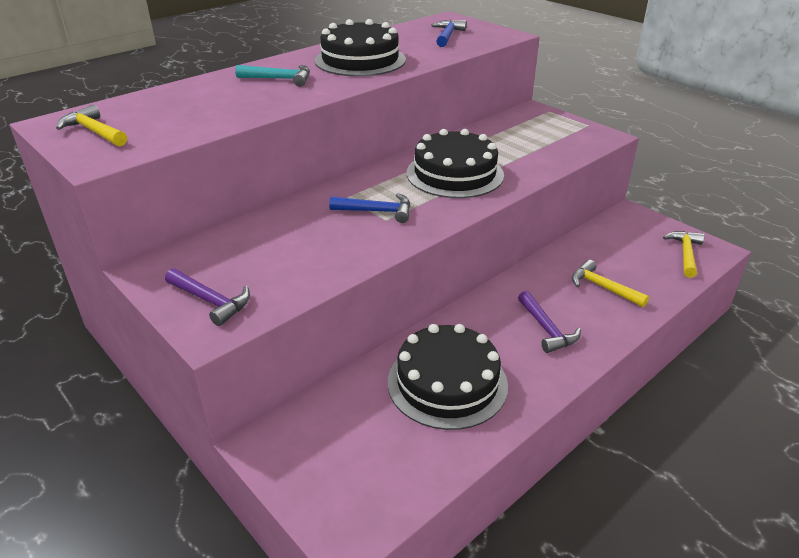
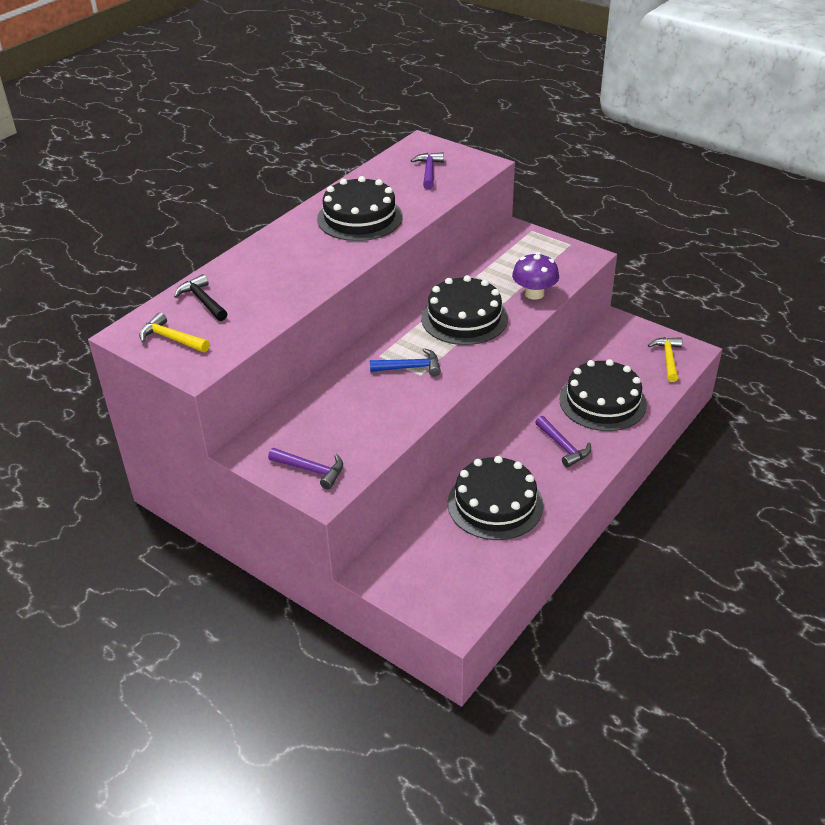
camera: 10 degrees left, 5 degrees up
turquoise hammer [235,65,310,86] -> none
blue hammer [431,20,467,47] -> purple hammer [411,152,444,189]
yellow hammer [572,260,649,308] -> black cake [559,359,647,431]
none -> black hammer [174,274,228,321]
none -> purple mushroom [512,252,559,300]

